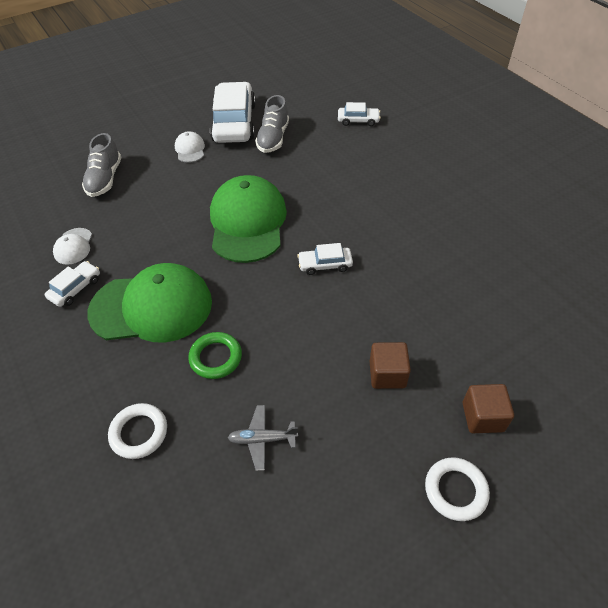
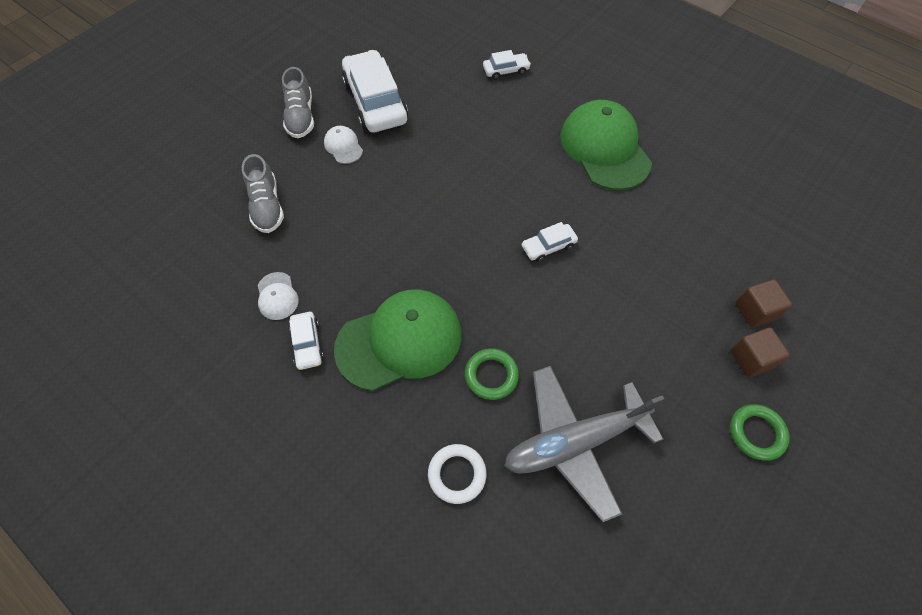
camera: 20 degrees left, 10 degrees up
white car [45,261,100,307] -> white car turned 150 degrees clockwise [289,312,324,370]
green cap [210,175,287,263] -> green cap moved to [560,100,652,190]
grey plane [228,405,298,471] -> grey plane [505,366,664,522], size x2.36
grey shoe [255,95,289,153] -> grey shoe moved to [282,67,314,138]
brown cube [370,342,411,389] -> brown cube moved to [736,280,792,328]
white ring [425,457,490,521] -> green ring [730,404,790,461]

